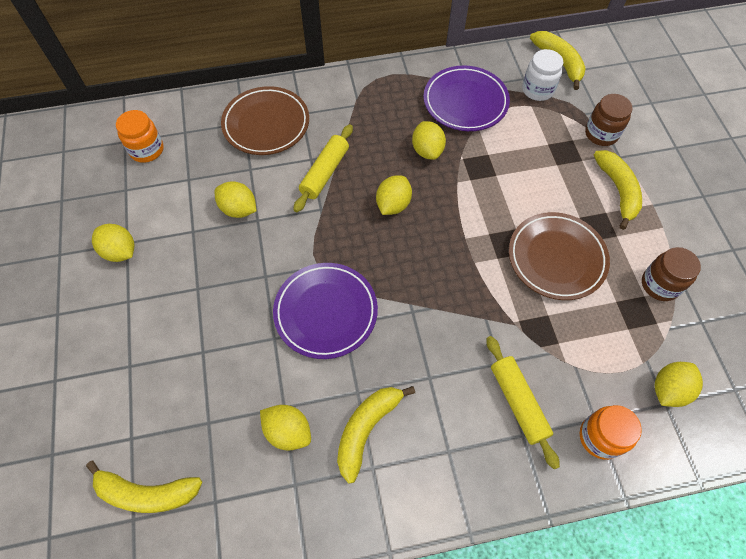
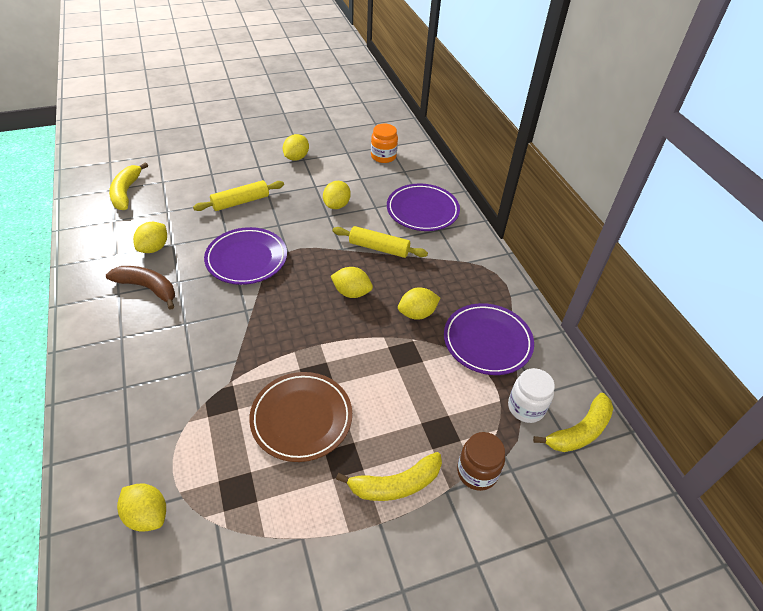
camera: 80 degrees right, 15 degrees down
brown plate [221,86,309,155] -> purple plate [387,183,460,231]
yellow banana [337,386,415,484] -> brown banana [106,266,175,310]
yellow rolling pin [486,336,560,469] -> yellow rolling pin moved to [193,180,284,211]
orange jar [580,405,642,460] -> none
brown jar [642,247,701,301] -> none

